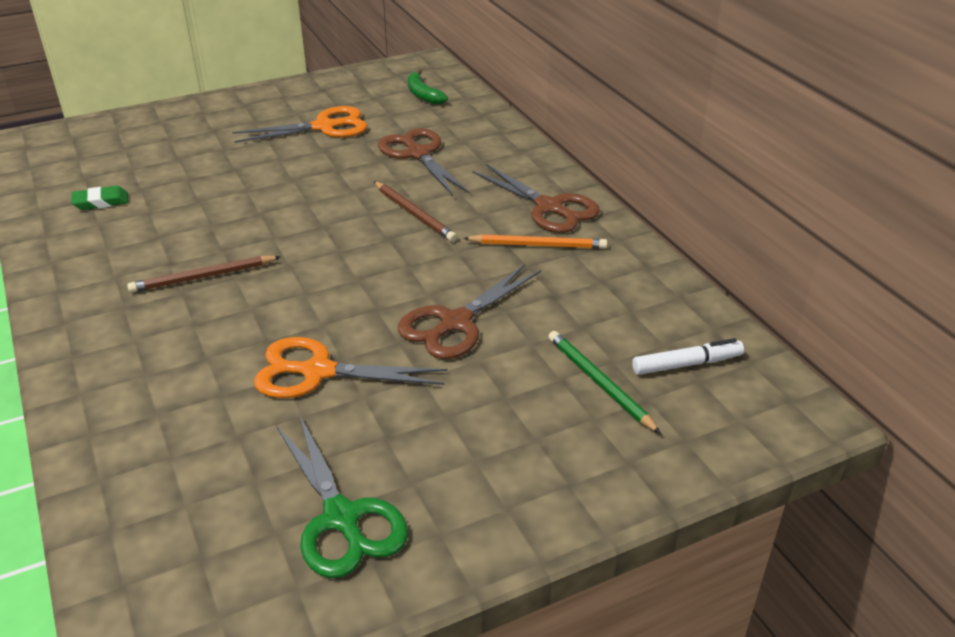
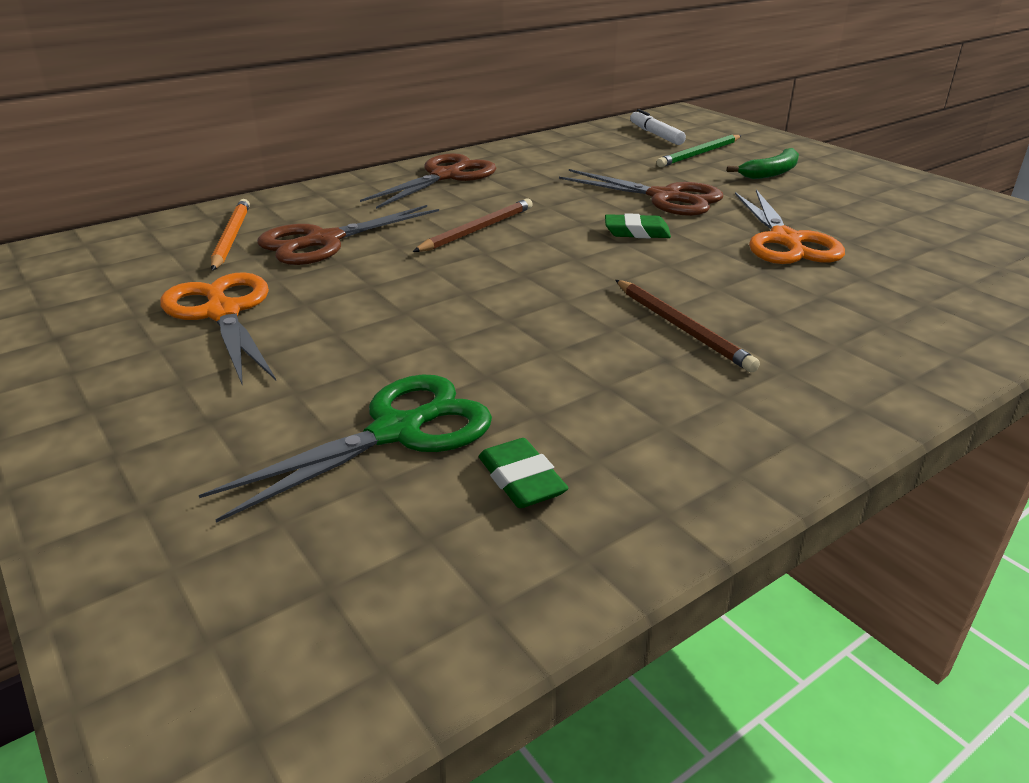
camera: 100 degrees left, 5 degrees down
green scissors [276,416,408,578] -> green scissors moved to [199,374,492,523]
green banana [408,70,448,104] -> green banana moved to [727,148,799,179]
orange pencil [463,234,607,249] -> orange pencil moved to [211,199,250,271]
none -> green eraser [605,213,671,238]

